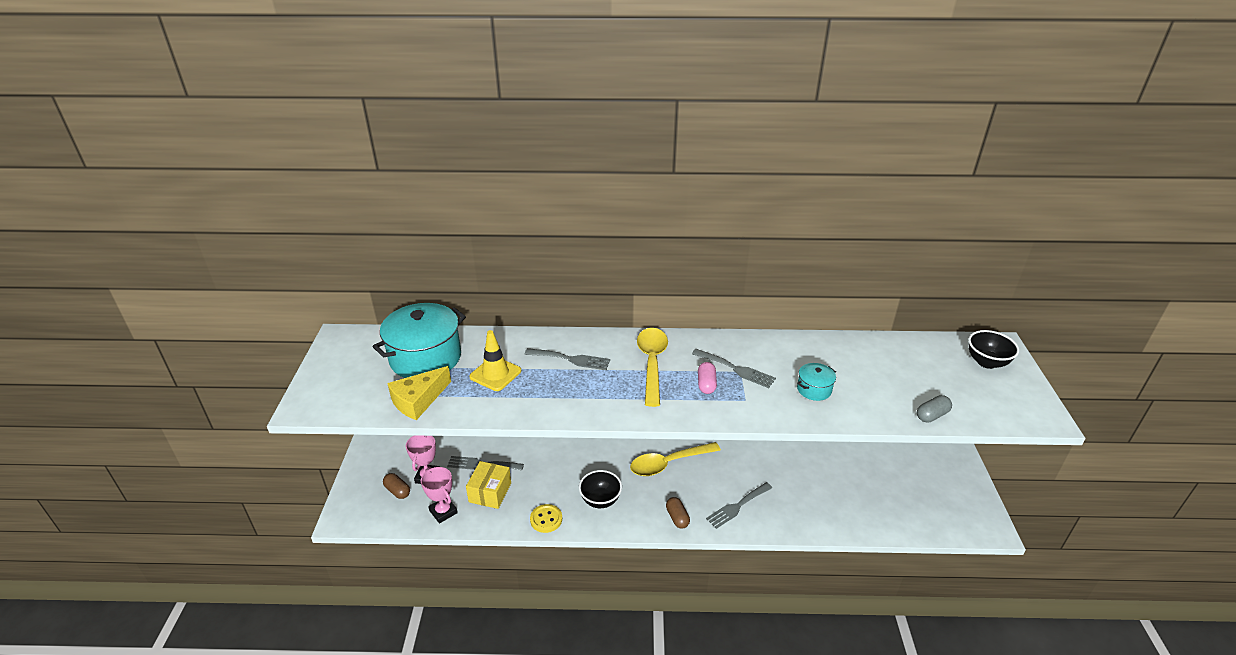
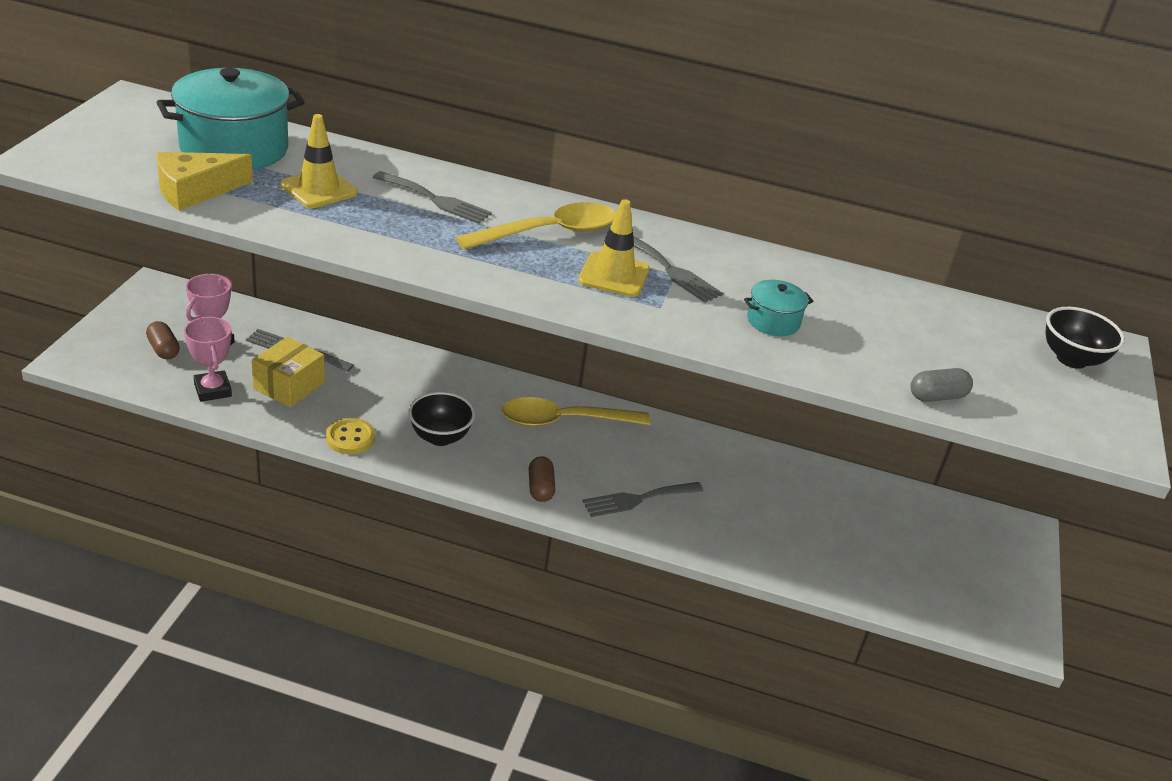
camera: 10 degrees right, 0 degrees up
yellow spoon [637,328,668,407] -> yellow spoon turned 45 degrees clockwise [456,202,616,250]
pink capsule [698,362,717,394] -> yellow traffic cone [578,199,650,297]

